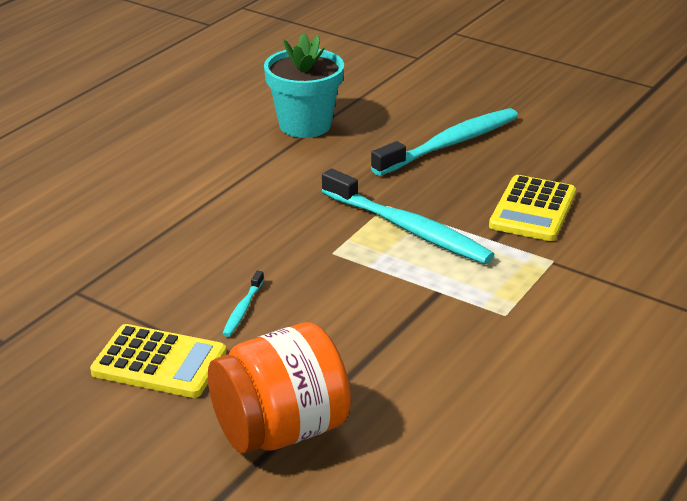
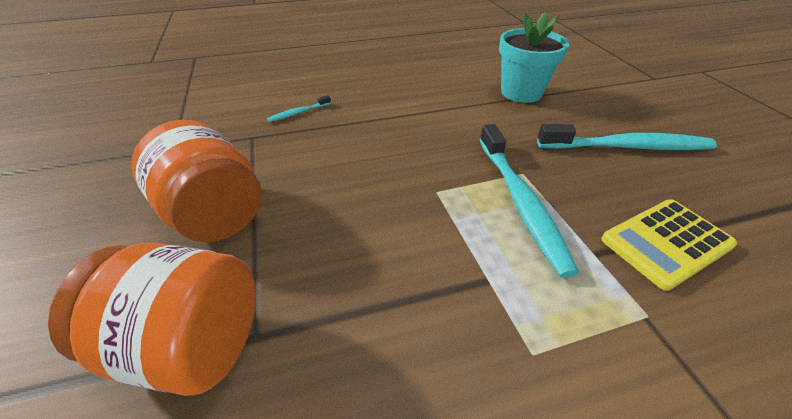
camera: 40 degrees right, 10 degrees up
yellow calculator [90,324,226,398] -> orange jar [132,120,262,242]
turquoise toothbrush [222,271,264,337] -> turquoise toothbrush moved to [267,95,331,122]

